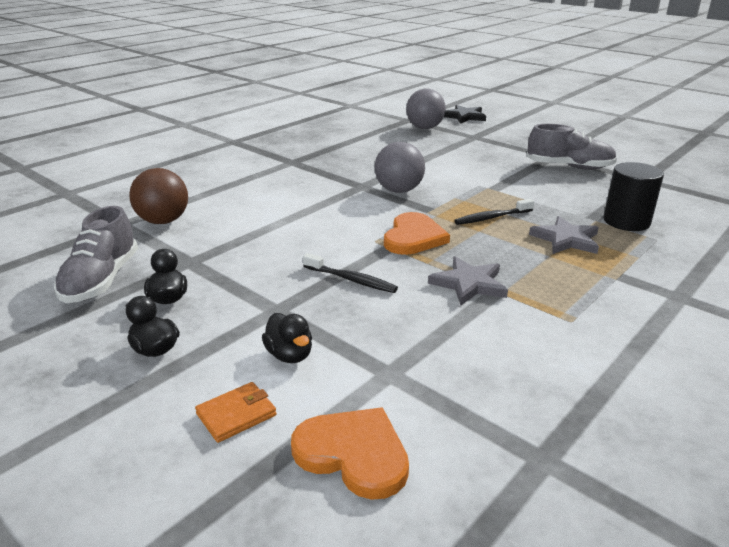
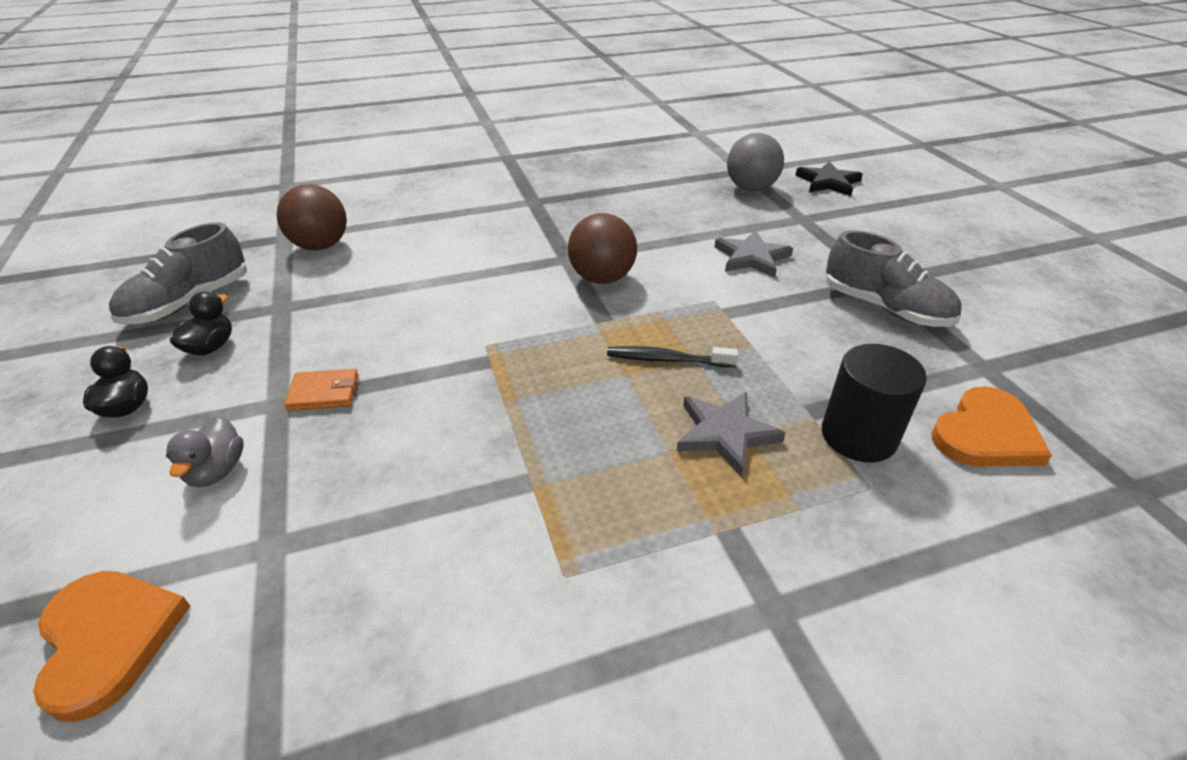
camera: 30 degrees right, 10 degrees up
orange wallet [195,382,277,443] -> orange wallet moved to [284,369,358,411]
black duck [262,313,312,363] -> grey duck [166,416,244,487]
black toothbrush [303,253,398,293] -> none
grey ball [375,142,425,193] -> brown ball [568,213,637,284]
orange heart [384,212,450,255] -> orange heart moved to [931,387,1052,467]
grey star [428,256,508,305] -> grey star moved to [714,230,793,278]

